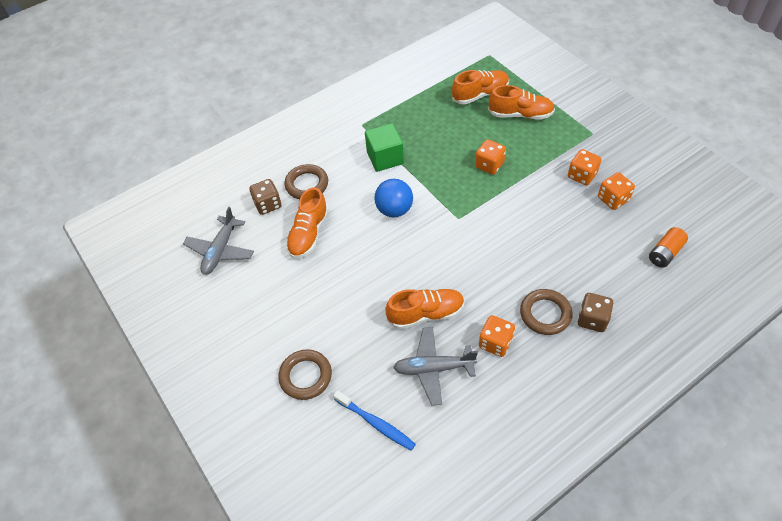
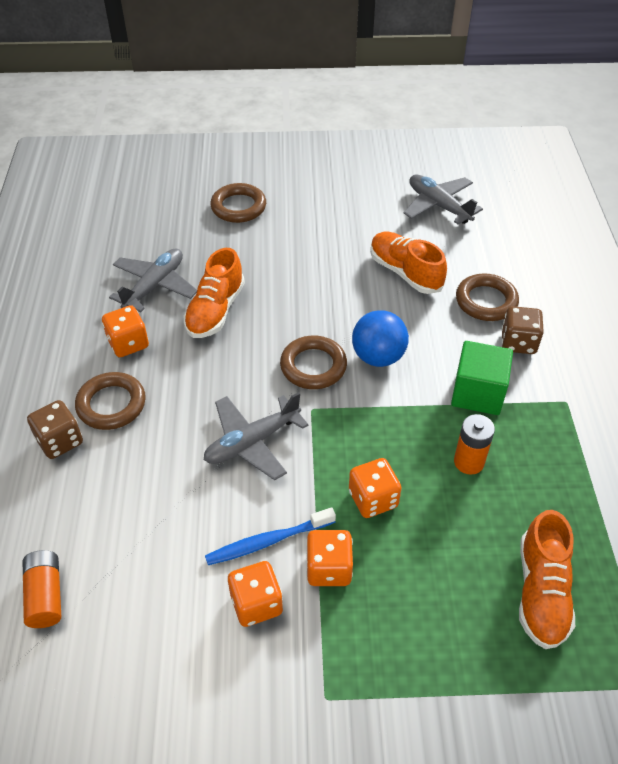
camera: 120 degrees right, 5 degrees down
brown dice [249,179,281,215] -> brown dice moved to [501,306,544,354]
blue toothbrush [333,390,416,451] -> blue toothbrush moved to [205,507,336,565]
orange shoe [488,85,555,120] -> none
orange dice [598,172,635,210] -> orange dice moved to [306,530,353,586]
none -> grey plane [204,392,309,480]
none -> brown ring [280,336,347,389]
none -> orange battery [454,414,495,475]

